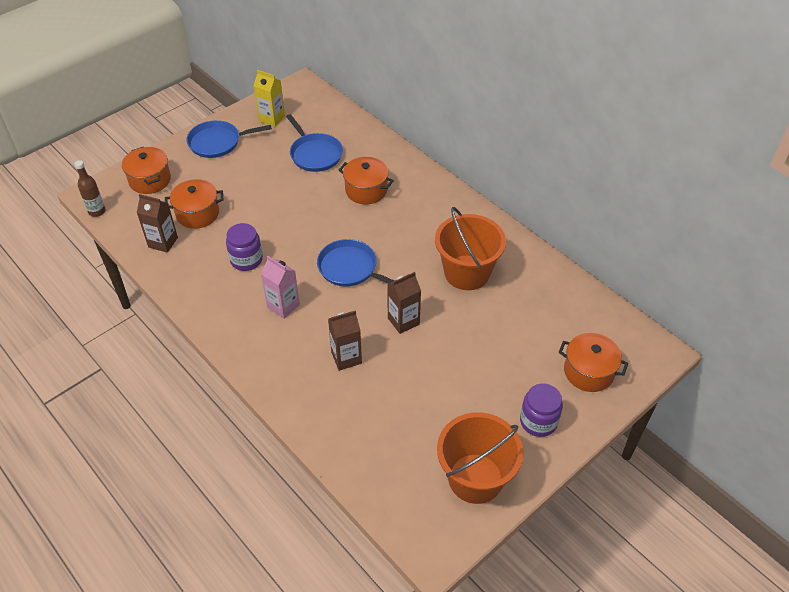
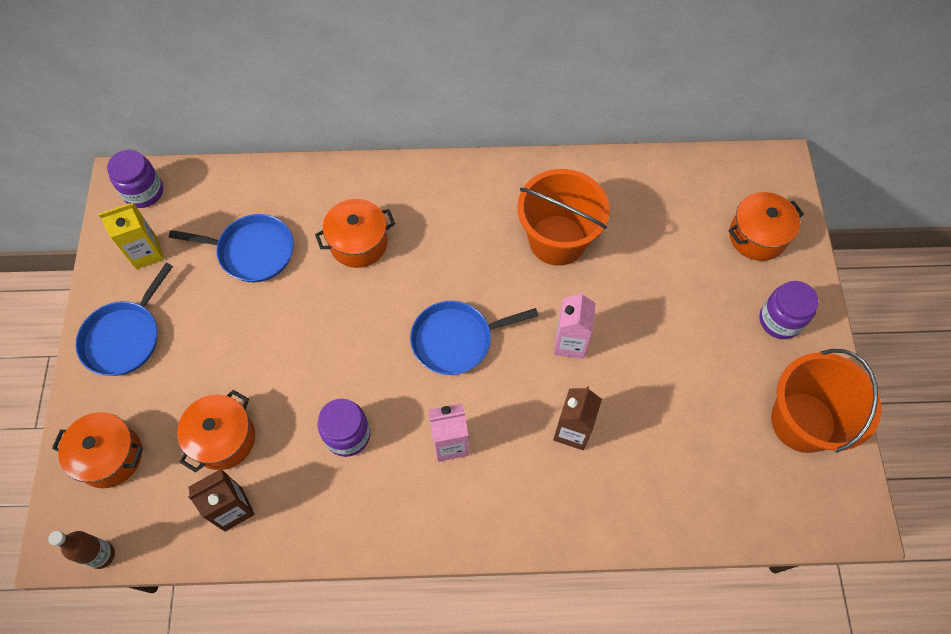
camera: 50 degrees left, 15 degrees up
brown carton [387,272,421,334] -> pink carton [554,292,596,359]
none -> purple jar [107,150,163,208]

